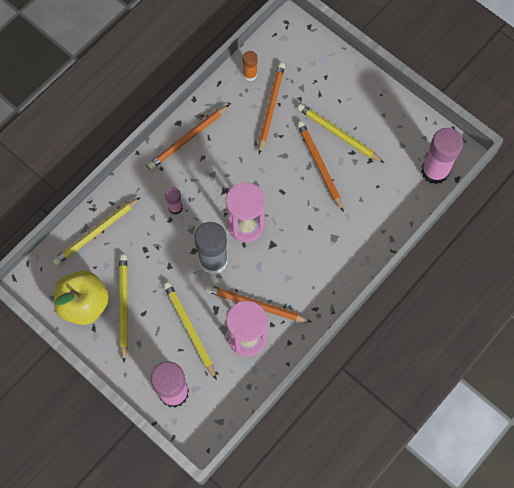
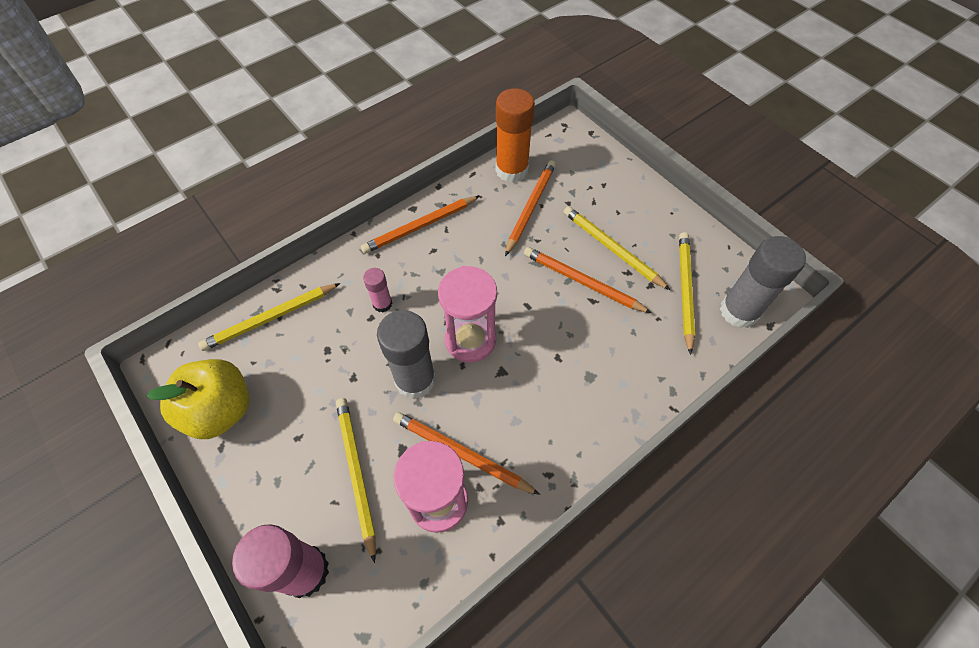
camera: 10 degrees right, 10 degrees down
yellow pencil [119,255,128,362] -> yellow pencil moved to [679,232,695,355]
orange glue stick [243,51,257,81] -> orange glue stick [496,88,535,183], size x1.94
orange pencil [297,121,344,212] -> orange pencil turned 45 degrees counterclockwise [524,247,652,313]
pink glue stick [421,128,463,184] -> grey glue stick [720,236,806,328]

